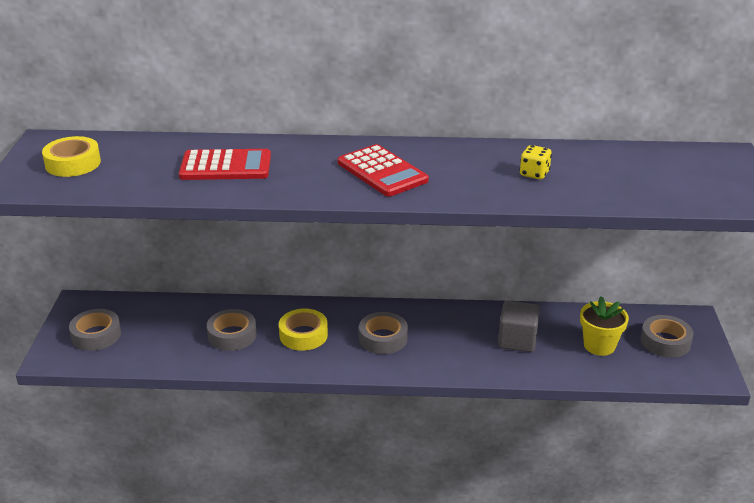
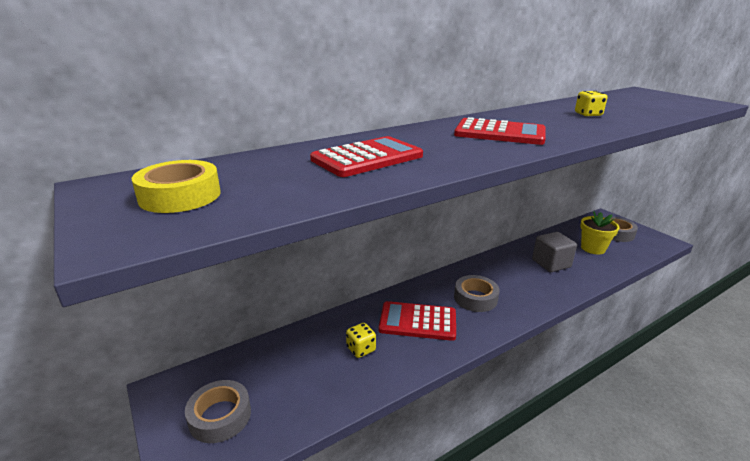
camera: 35 degrees left, 5 degrees down
grey tape [207,309,257,351] -> yellow dice [346,323,376,358]
yellow tape [279,309,328,351] -> red calculator [379,301,456,341]

